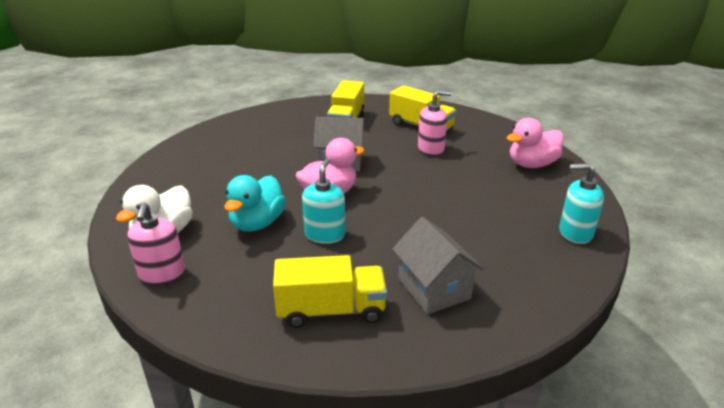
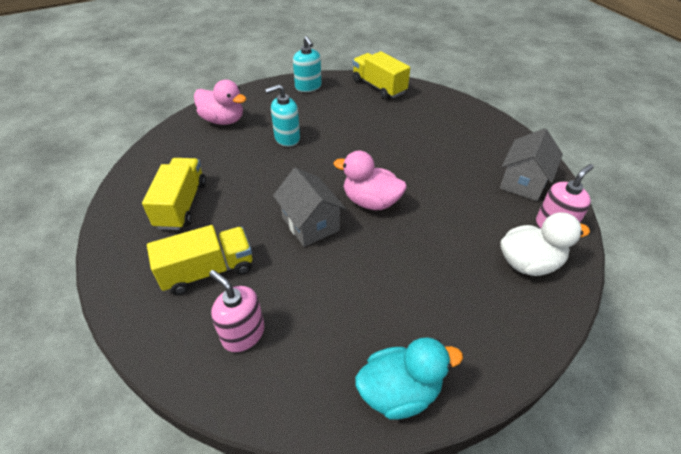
camera: 125 degrees left, 15 degrees up
turquoise duck [224,175,286,232] -> turquoise duck moved to [355,337,463,420]
yellow truck [273,255,387,328] -> yellow truck moved to [353,51,410,99]
turquoise soap dispenser [302,158,345,244] -> turquoise soap dispenser moved to [265,84,300,146]
grey house [392,217,484,314] -> grey house moved to [500,128,563,201]
pink soap dispenser [418,91,451,156] -> pink soap dispenser moved to [209,270,265,353]

